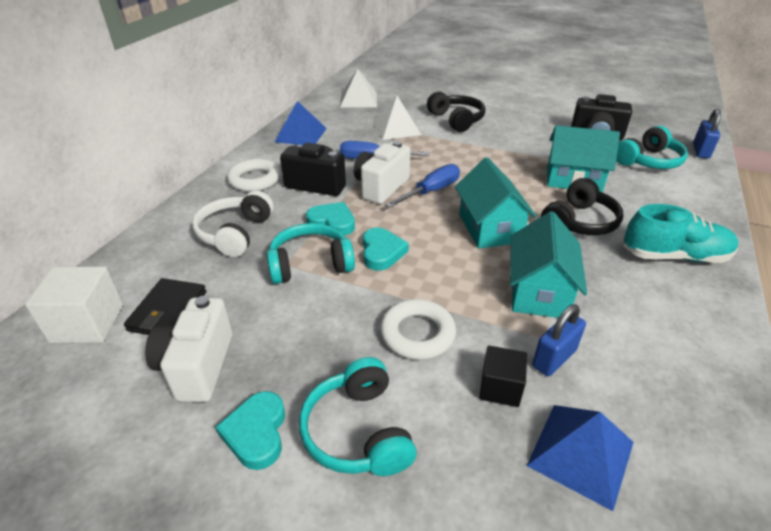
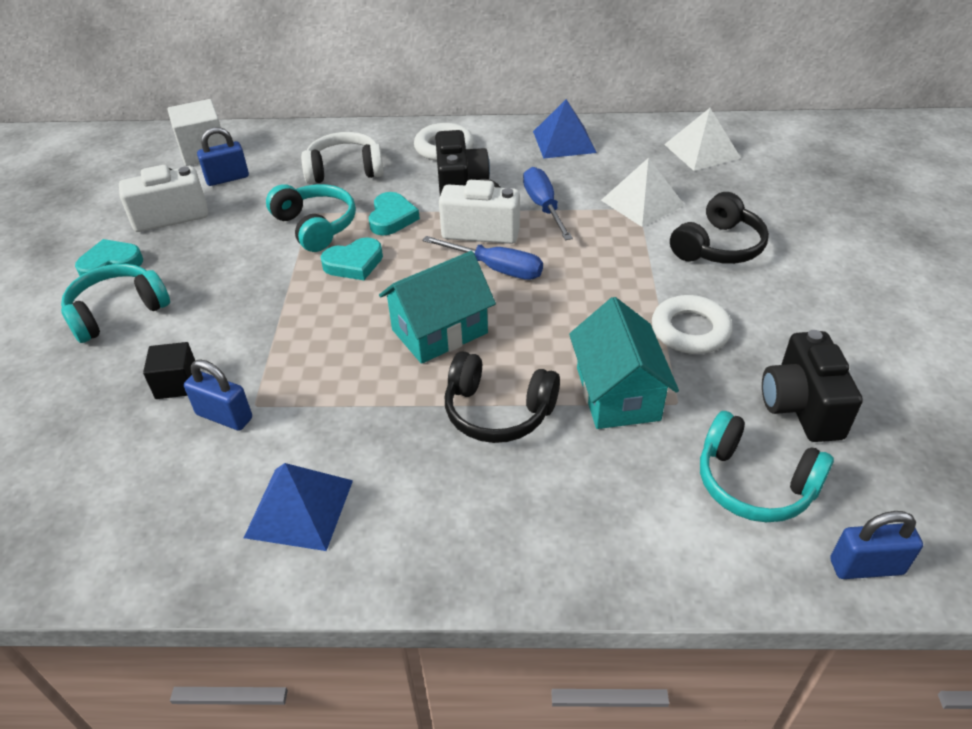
camera: 70 degrees right, 5 degrees up
black wallet [124,278,206,335] -> blue padlock [197,127,249,186]
white ring [380,299,456,360] -> white ring moved to [652,295,733,354]
turquoise house [510,211,587,318] -> none
blue pyramid [527,405,634,511] -> blue pyramid moved to [244,463,353,551]
turquoise shoe [623,204,738,263] -> none

